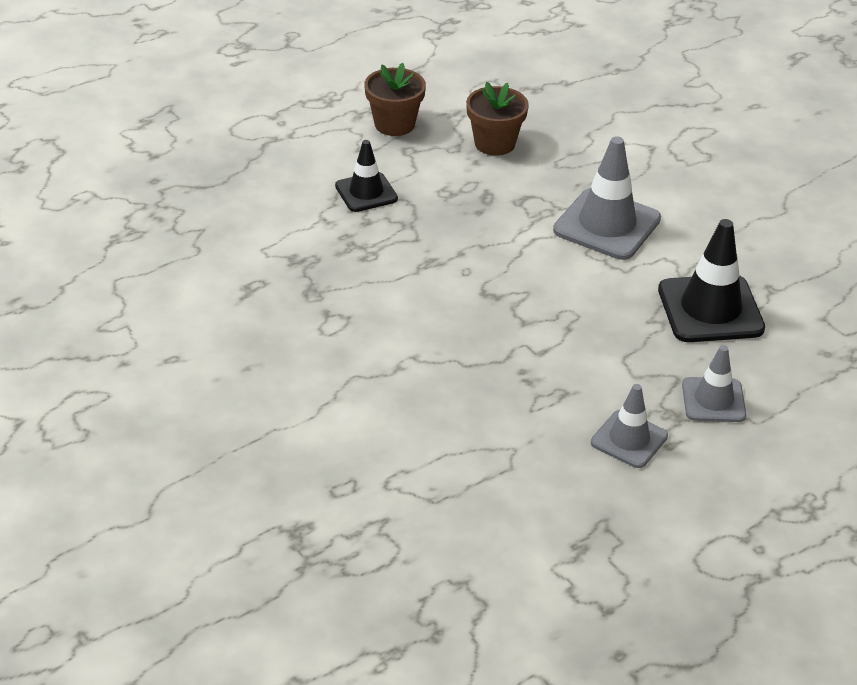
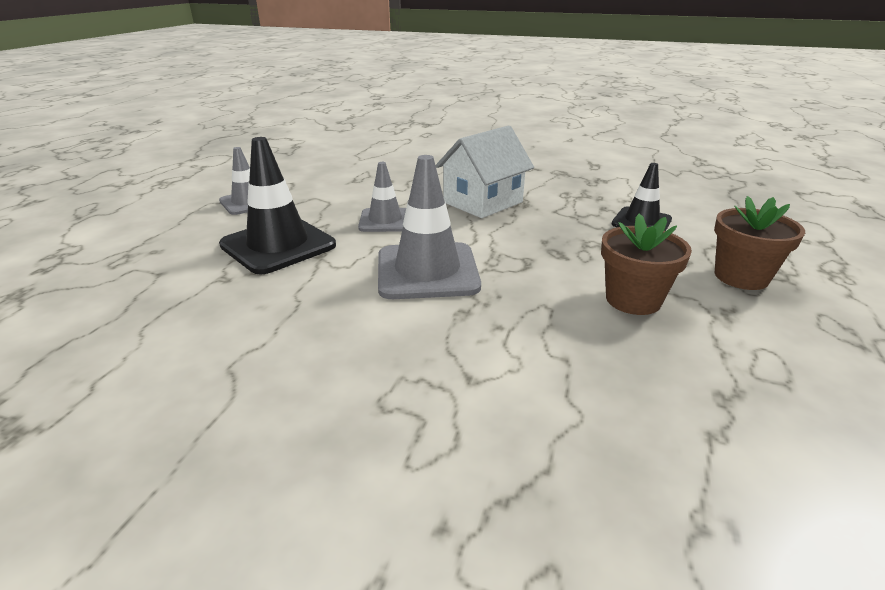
camera: 145 degrees right, 10 degrees down
grey traffic cone [591,384,668,468] -> grey traffic cone moved to [358,162,406,232]
none -> white house [436,125,534,218]

